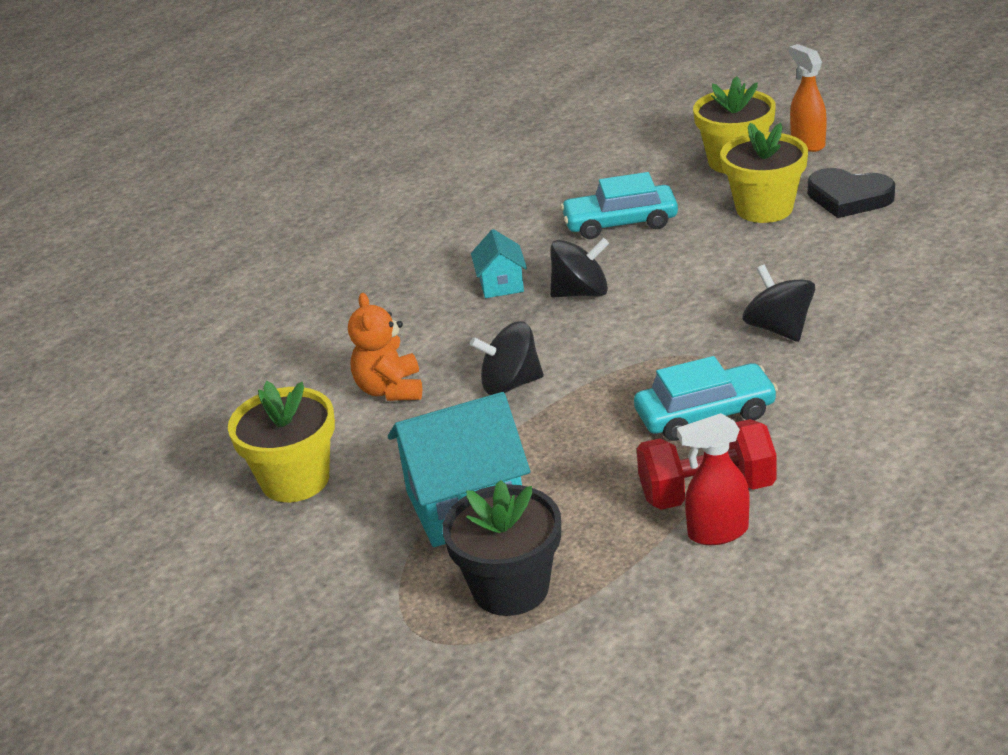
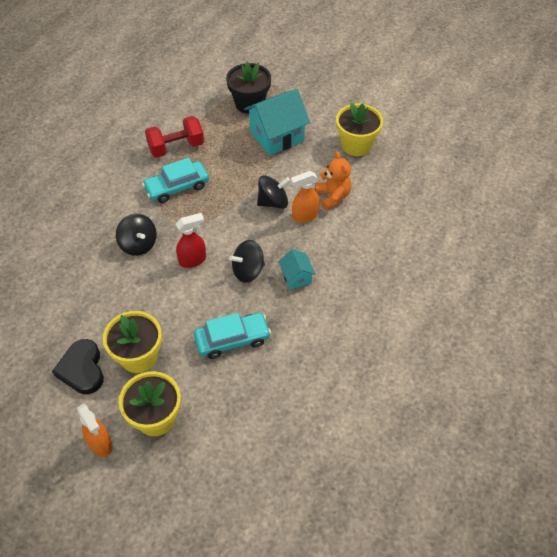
camera: 165 degrees right, 20 degrees up
red spray bottle [677,413,750,545] -> red spray bottle moved to [176,213,206,268]
black heart [808,168,895,218] -> black heart turned 120 degrees counterclockwise [52,339,104,394]
none -> orange spray bottle [291,171,320,223]

